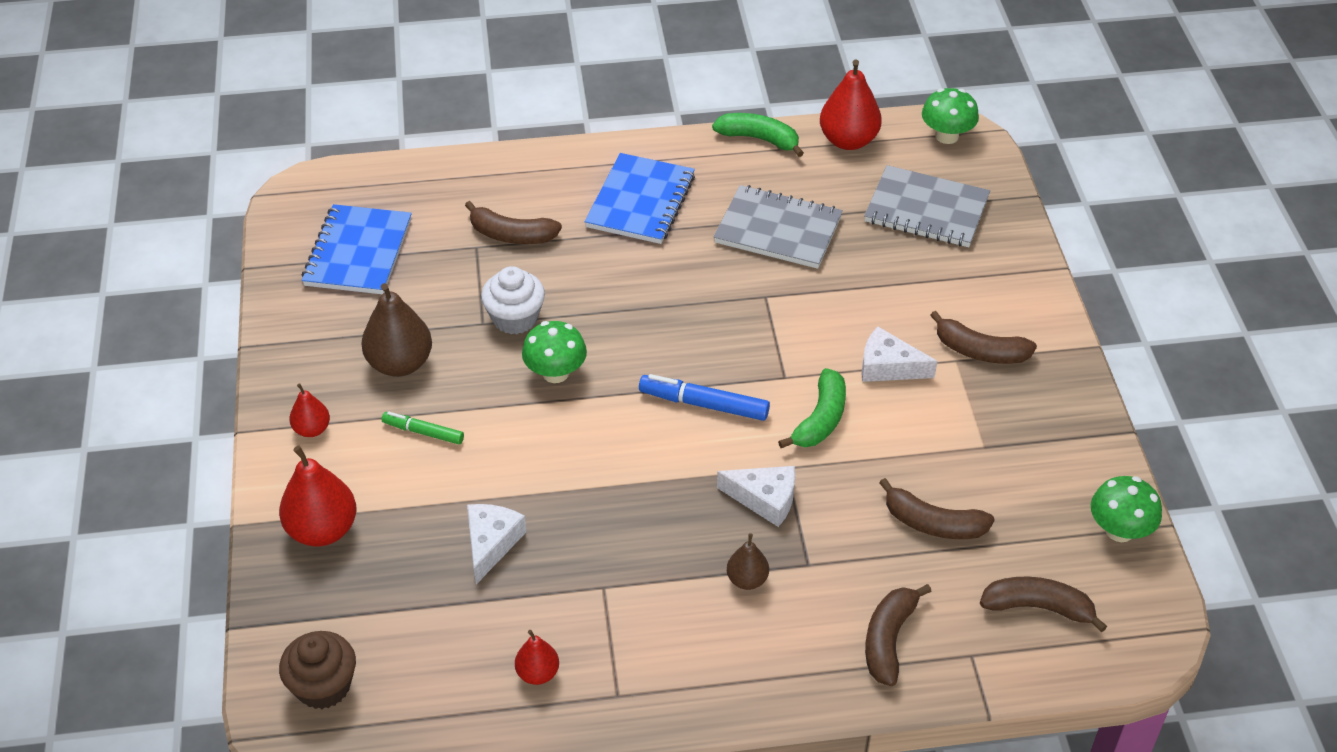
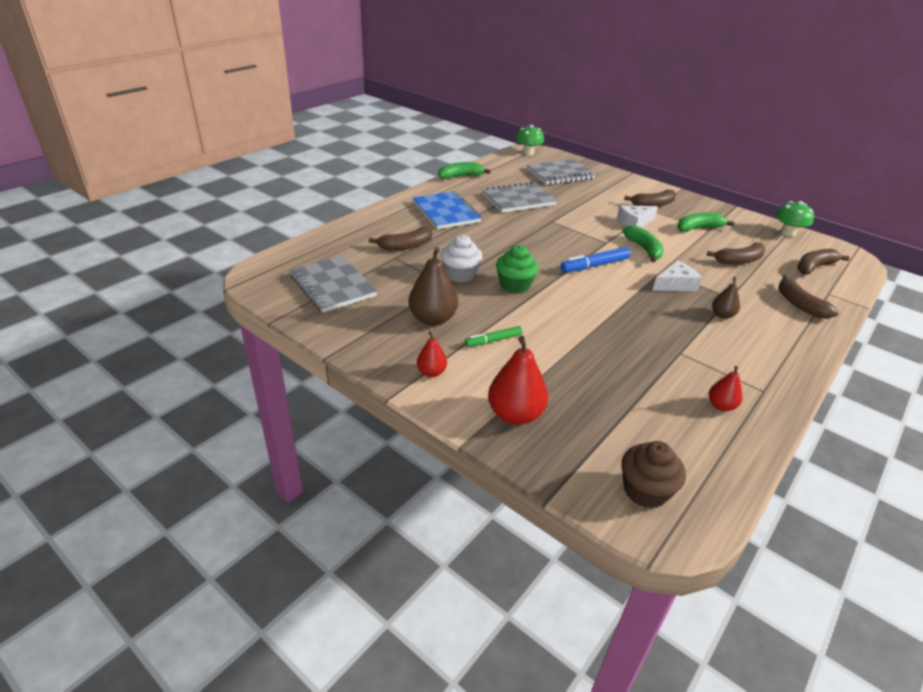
camera: 45 degrees left, 10 degrees down
blue notebook [302,204,412,294] -> grey notebook [290,256,377,312]
white cheese [467,504,526,585] -> none
green mushroom [522,321,587,383] -> green cupcake [496,245,539,294]
red pear [820,59,882,150] -> none
none -> green banana [677,213,734,232]

